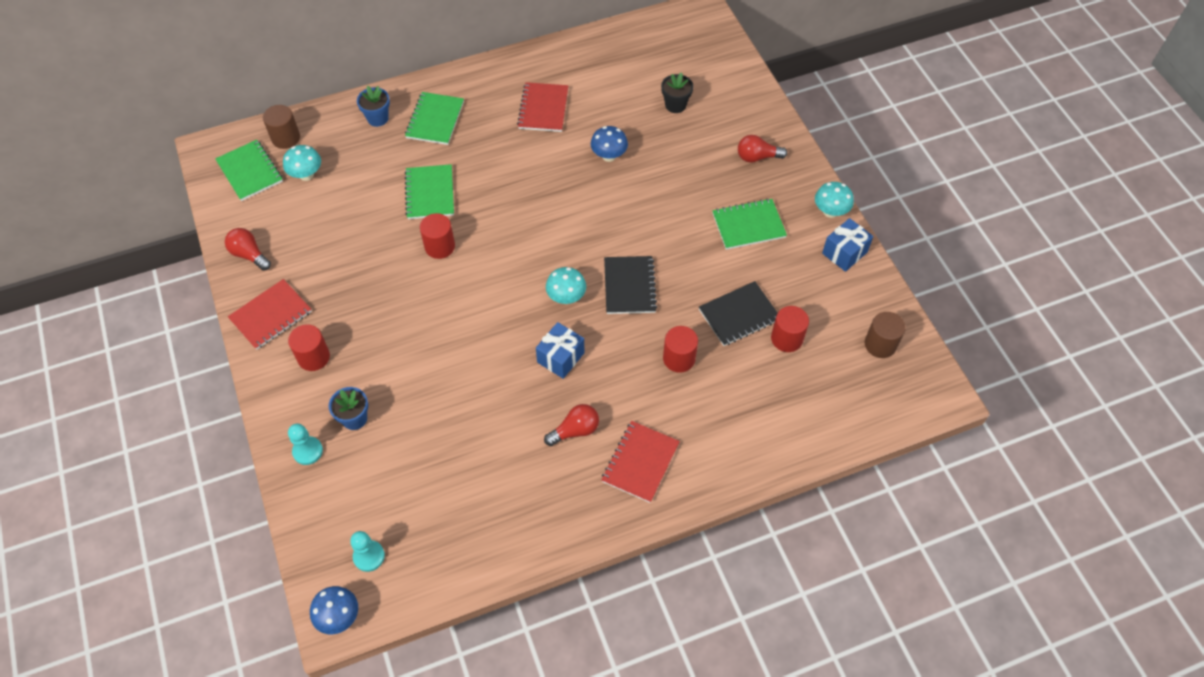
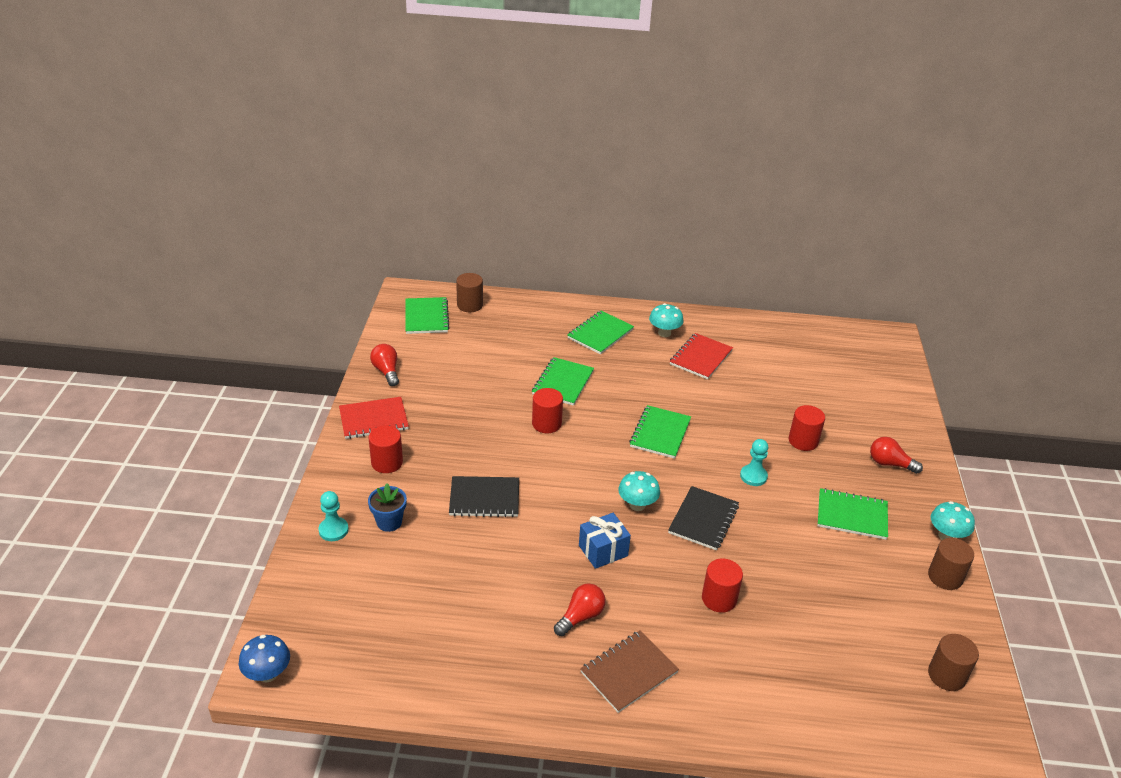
camera: 25 degrees right, 20 degrees down
turquoise mushroom [283,145,321,181] -> turquoise mushroom moved to [649,303,684,337]
turquoise pawn [350,531,385,572] -> turquoise pawn moved to [740,439,768,486]
blue flower pot [357,86,390,127] -> none
red light bulb [544,404,599,446] -> red light bulb turned 45 degrees counterclockwise [554,583,606,636]
blue mushroom [591,126,628,162] -> none
red notebook [601,421,680,503] -> brown notebook [580,630,679,713]
black flower pot [661,72,693,113] -> none
black notebook [699,281,778,346] -> black notebook moved to [449,476,519,517]
red cylinder [771,306,809,352] -> red cylinder moved to [789,405,825,451]
blue gift [822,218,873,272] -> brown cylinder [928,538,974,590]
none -> green notebook [629,405,691,459]

